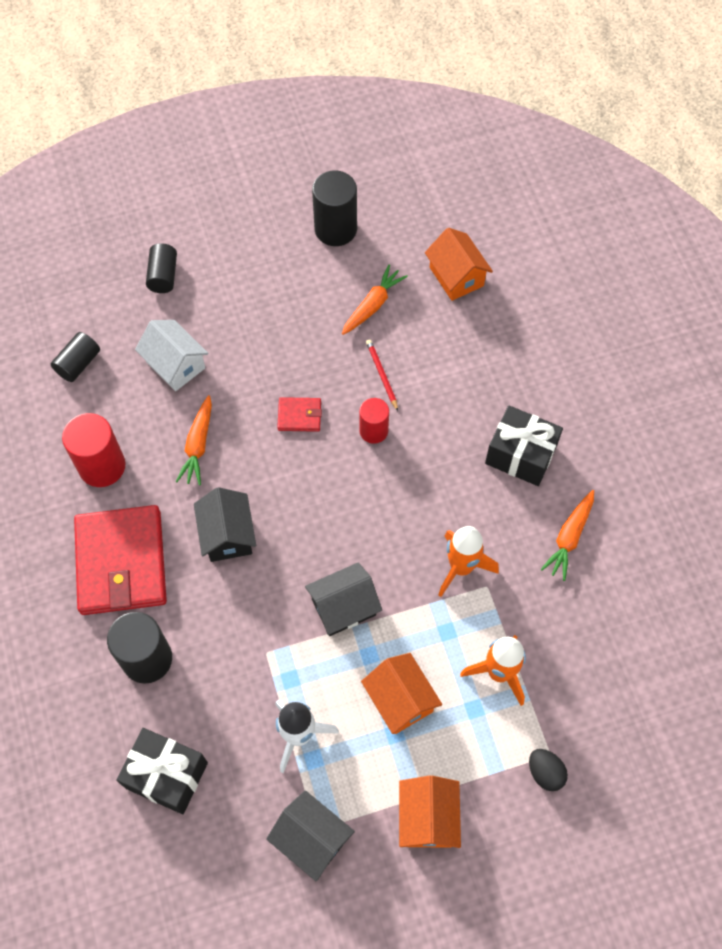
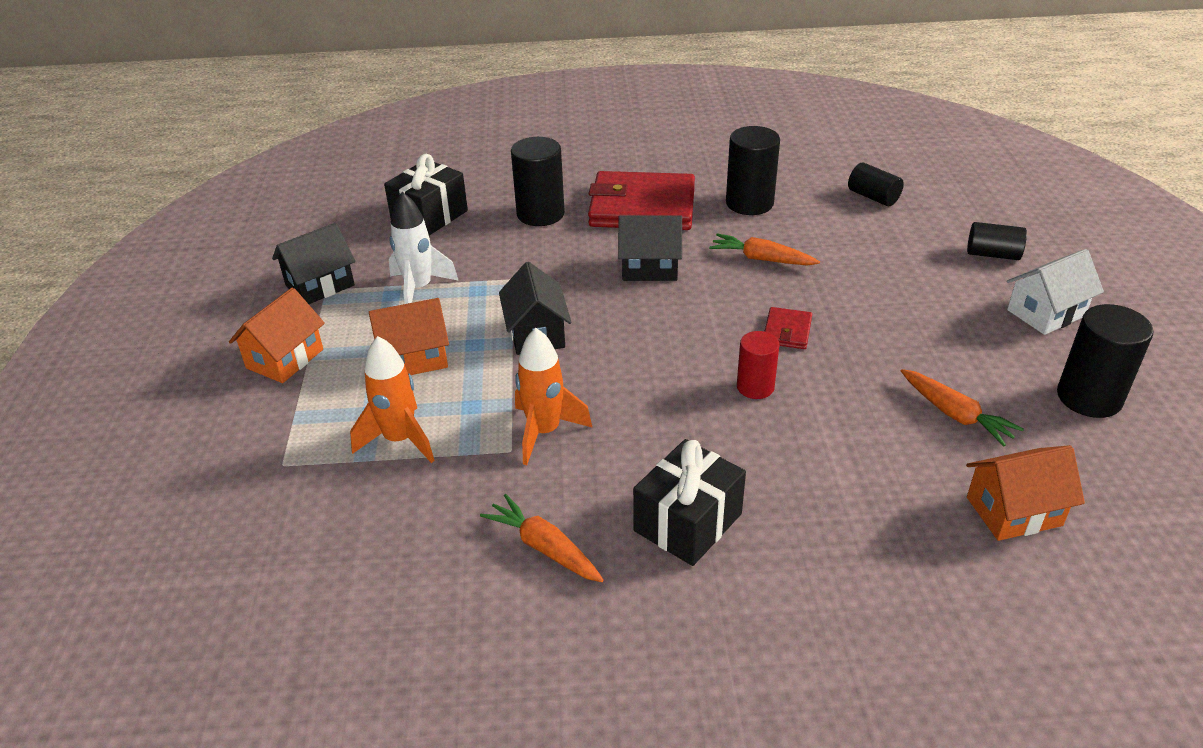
camera: 105 degrees right, 25 degrees down
red cylinder [62,413,125,487] -> black cylinder [726,126,780,215]
white house [135,320,209,391] -> white house moved to [1007,249,1104,335]
red pencil [366,339,398,411] -> none
orange house [399,775,461,848] -> orange house turned 75 degrees counterclockwise [229,288,325,383]
black egg [529,749,568,791] -> none

